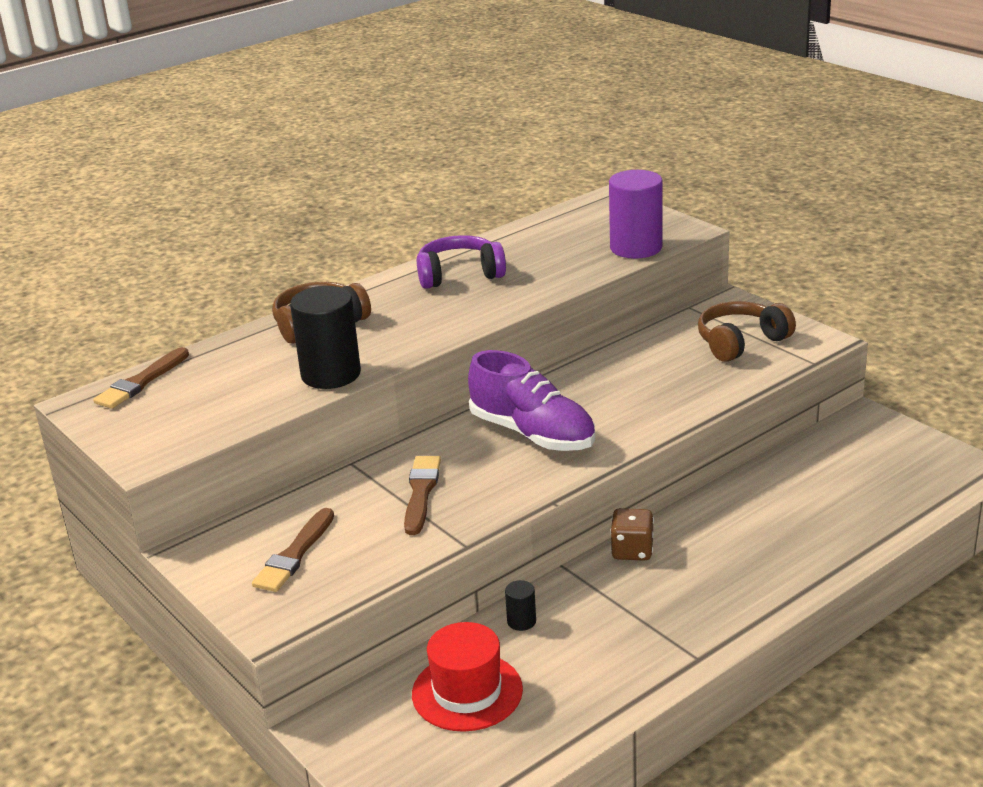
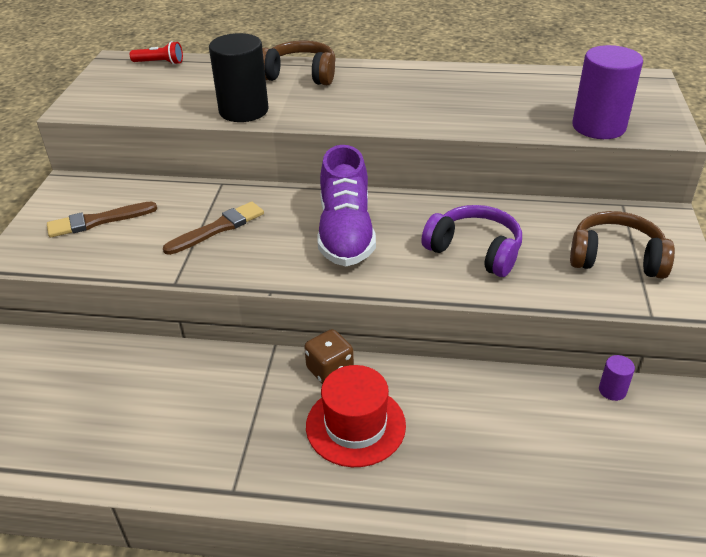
camera: 45 degrees right, 10 degrees up
brown brush [93,347,189,409] -> red flashlight [130,41,183,65]
red hat [412,622,523,732] -> red hat moved to [306,365,406,467]
purple headphones [417,235,506,289] -> purple headphones moved to [421,205,522,277]
black cylinder [505,580,536,631] -> none
none -> purple cylinder [599,355,635,401]

